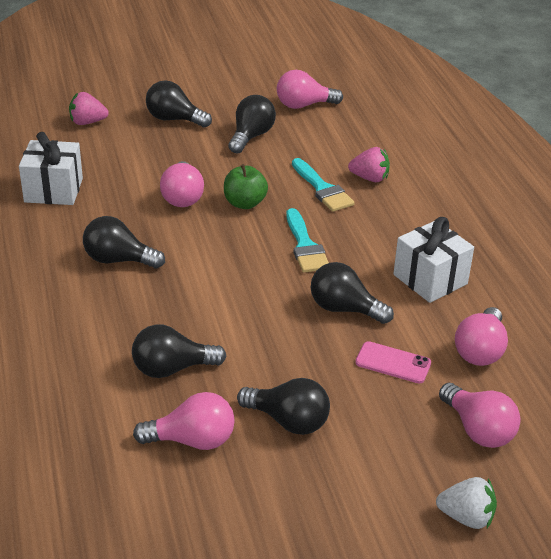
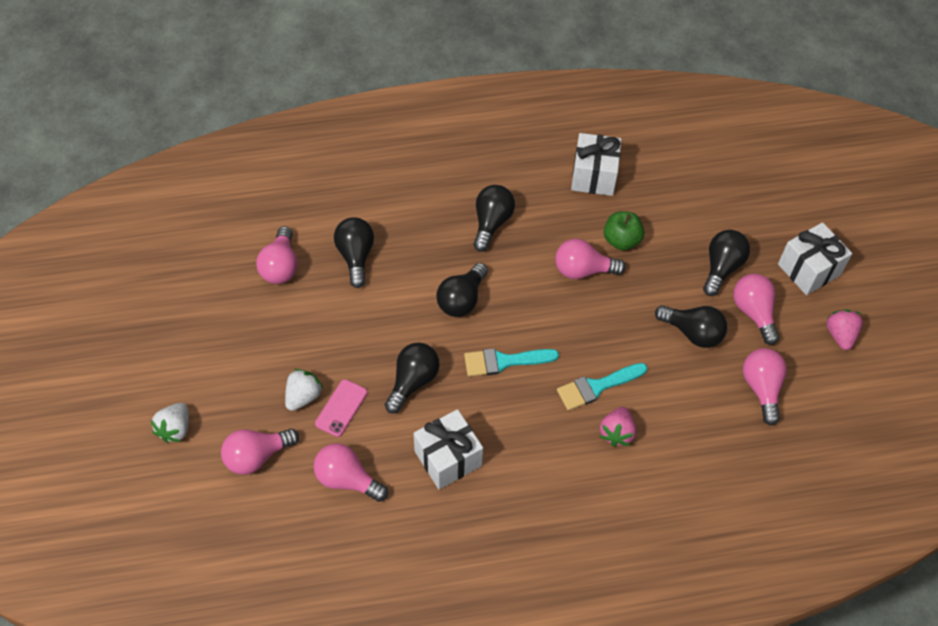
camera: 95 degrees right, 20 degrees up
pink strawberry [69,92,109,125] -> pink strawberry moved to [826,309,863,350]
green apple [224,164,268,209] -> green apple moved to [604,211,644,250]
black light bulb [237,378,330,435] -> black light bulb moved to [436,263,488,317]
none -> white strawberry [285,369,323,411]
none -> pink light bulb [733,274,780,345]
none -> white gift [778,222,852,295]

